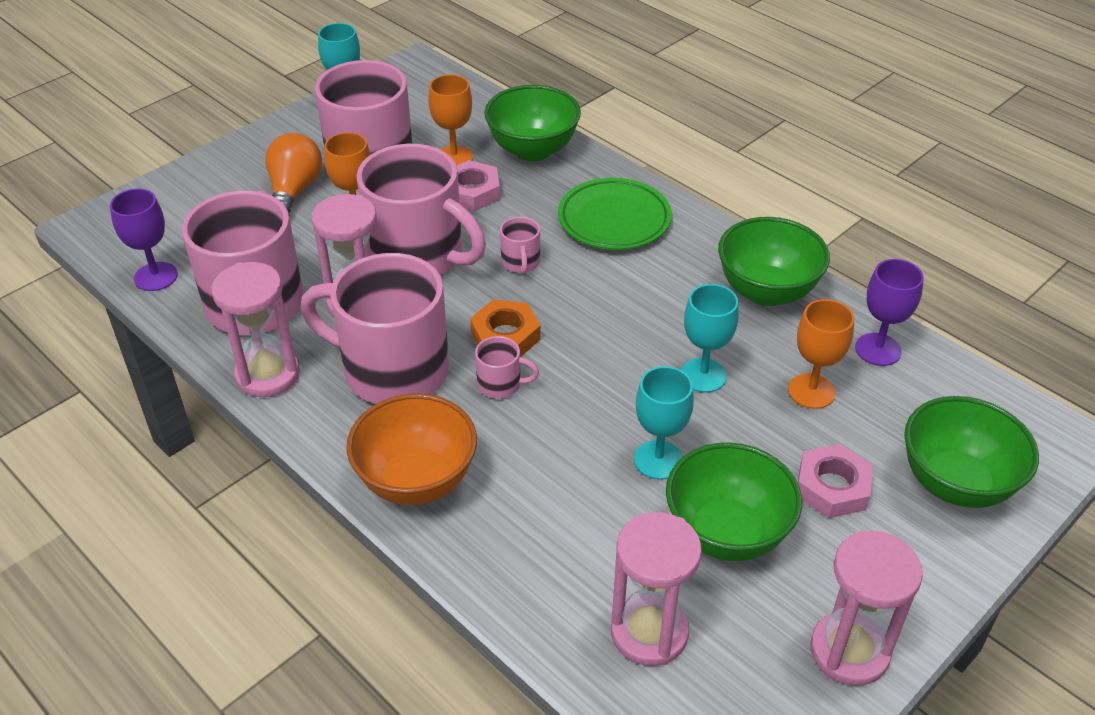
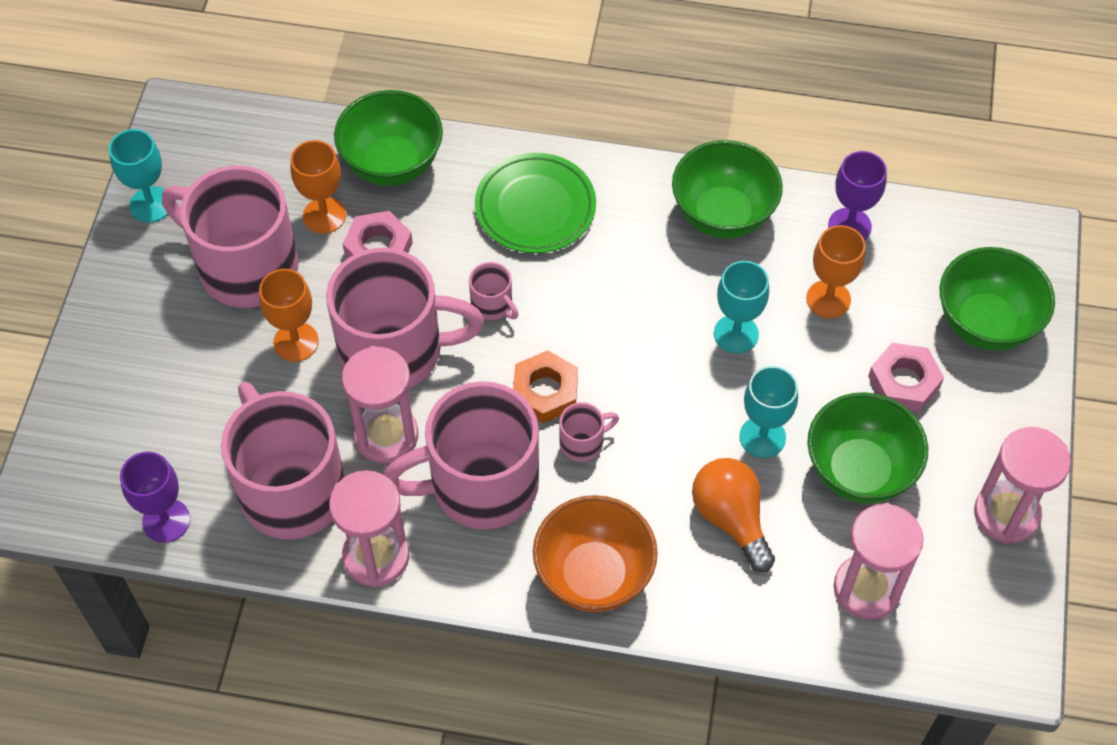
camera: 35 degrees left, 15 degrees up
orange light bulb [265,133,322,213] -> orange light bulb moved to [692,458,775,572]

